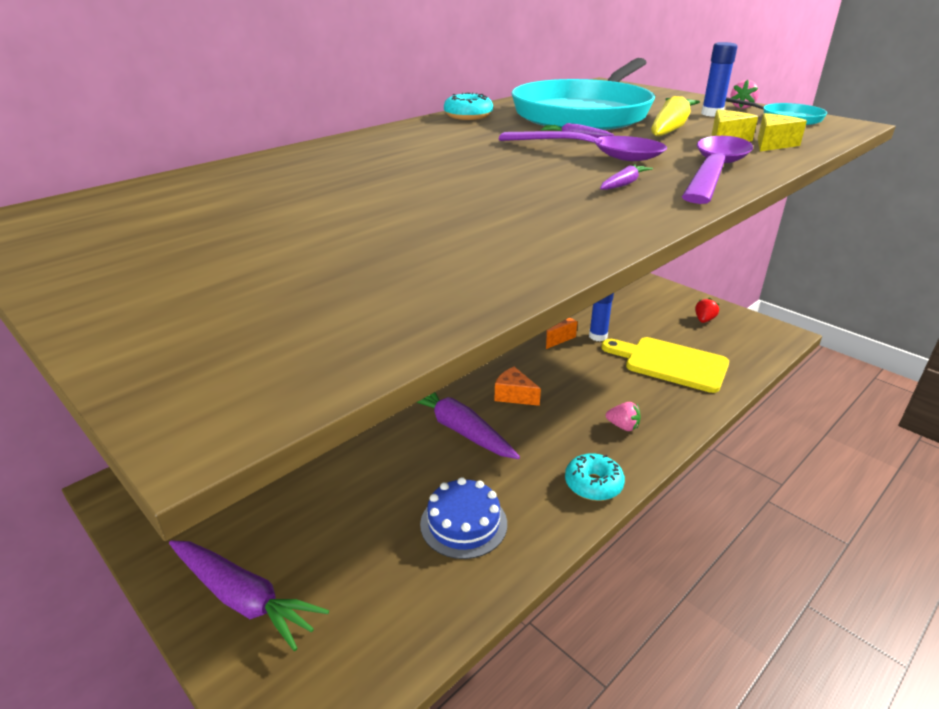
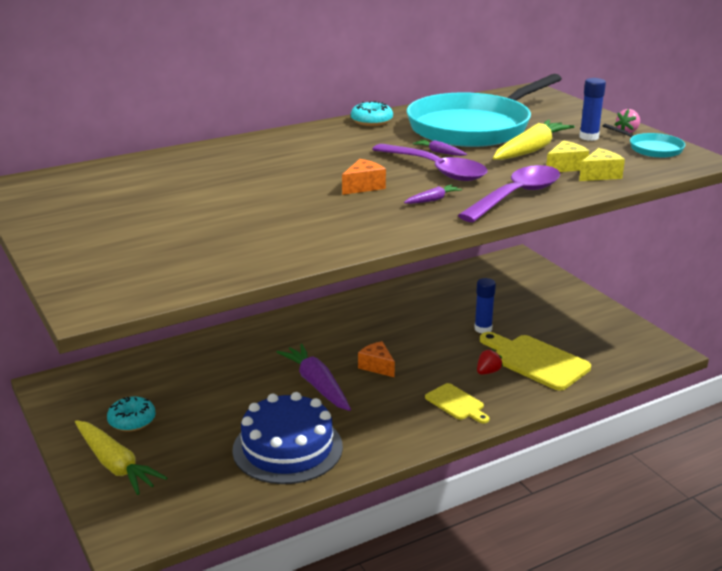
camera: 15 degrees right, 5 degrees down
purple carrot [169,540,329,651] -> yellow carrot [75,420,167,495]
blue cake [420,477,507,559] -> blue cake [232,392,343,484], size x1.60
orange cheese [546,318,577,349] -> orange cheese moved to [342,159,386,195]
turquoise donut [565,453,625,501] -> turquoise donut moved to [107,397,156,432]
pink strawberry [606,402,641,431] -> yellow cutting board [425,383,489,424]
red strawberry [695,298,719,323] -> red strawberry moved to [477,349,503,374]

